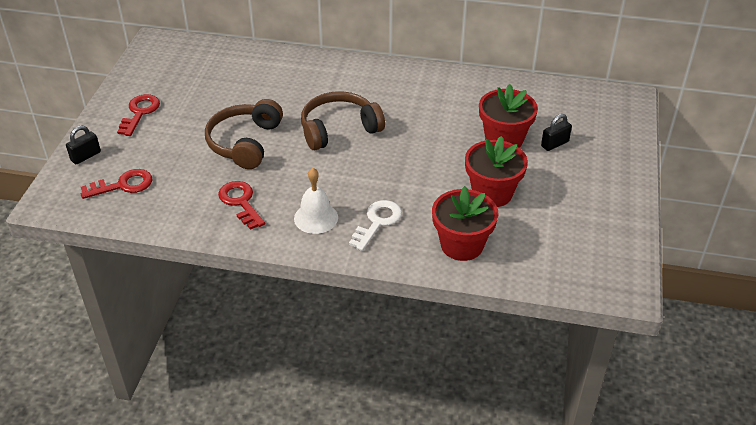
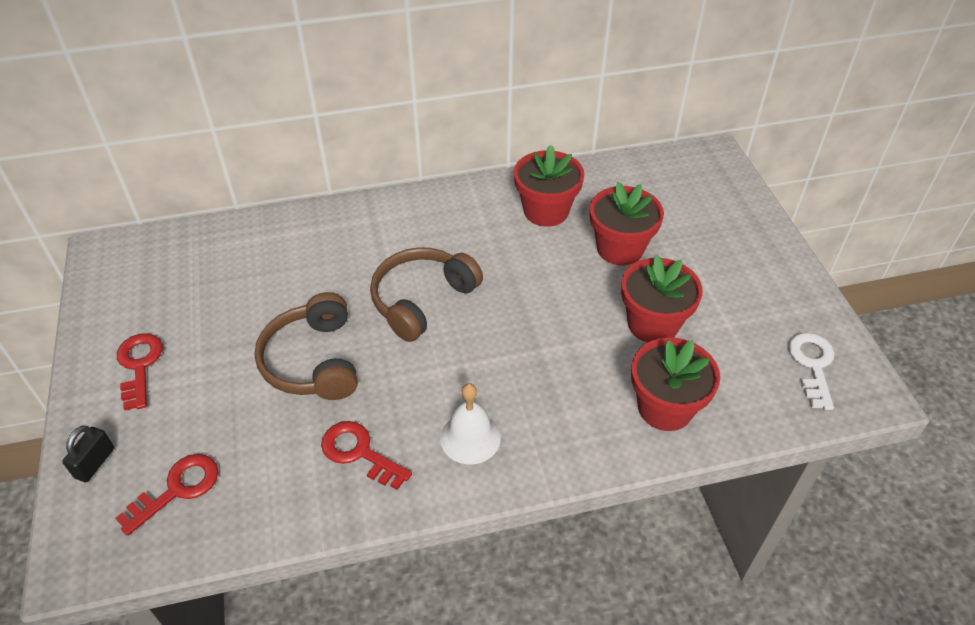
camera: 25 degrees left, 5 degrees up
white key [349,200,402,251] -> white key moved to [788,332,834,410]
black padlock [541,114,572,151] -> none
none -> red flower pot [514,145,584,227]

